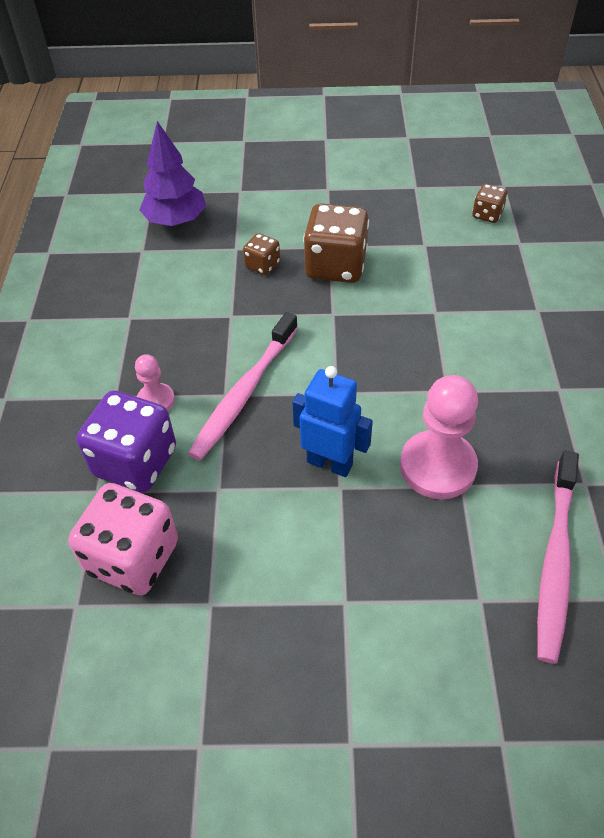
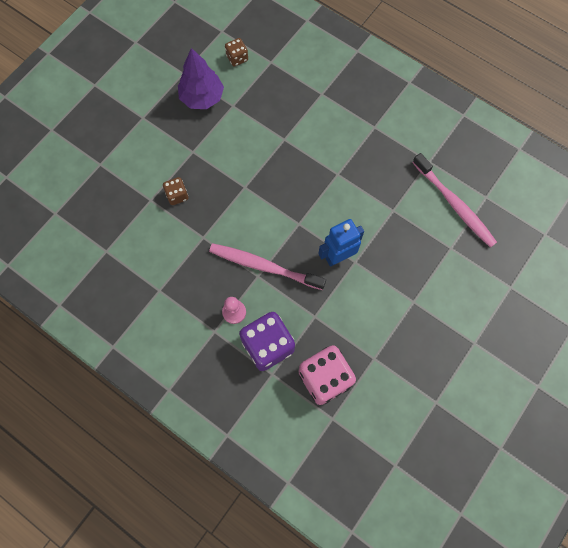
camera: 55 degrees left, 20 degrees up
purple tree [140,121,206,226] -> purple tree moved to [178,48,224,109]
pink toothbrush [188,312,298,461] -> pink toothbrush turned 135 degrees clockwise [209,243,326,290]
brown dice [303,203,369,283] -> none
pink pawn [400,375,478,499] -> none

